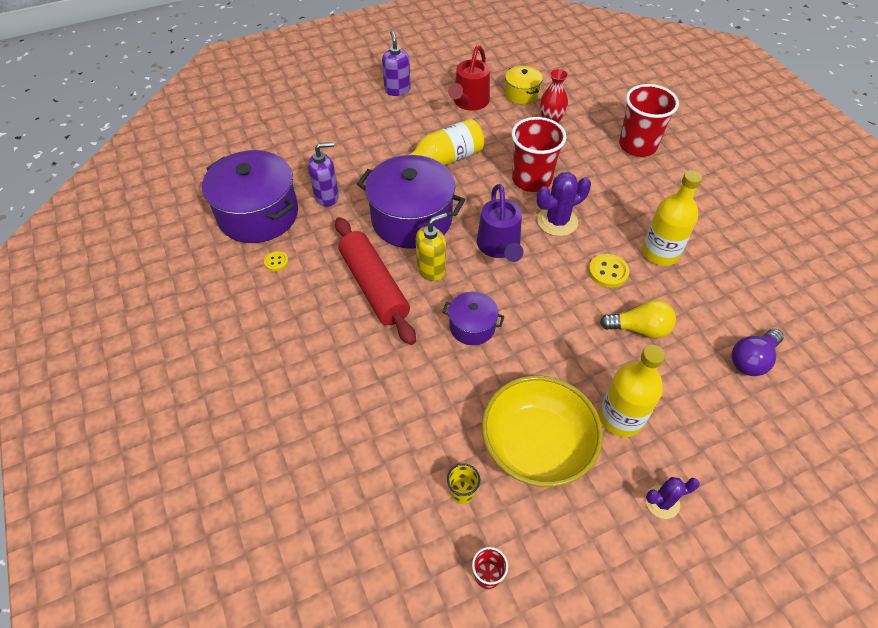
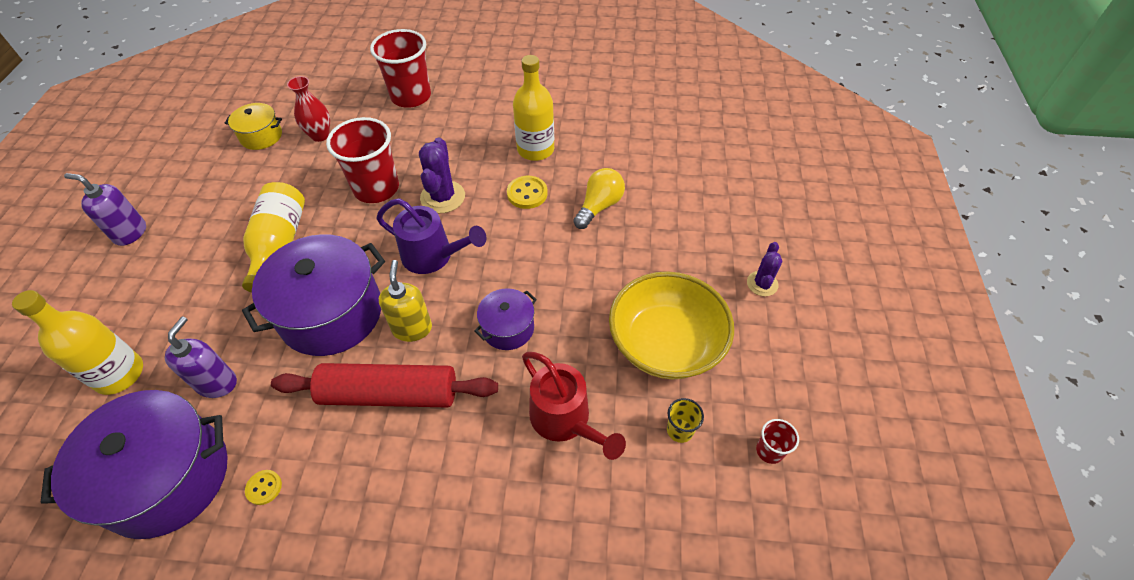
camera: 60 degrees left, 0 degrees up
red watering can [448,45,490,111] -> red watering can moved to [522,352,626,460]
yellow bottle [599,345,665,437] -> yellow bottle moved to [12,290,143,395]
purple light bulb [731,329,783,376] -> none

